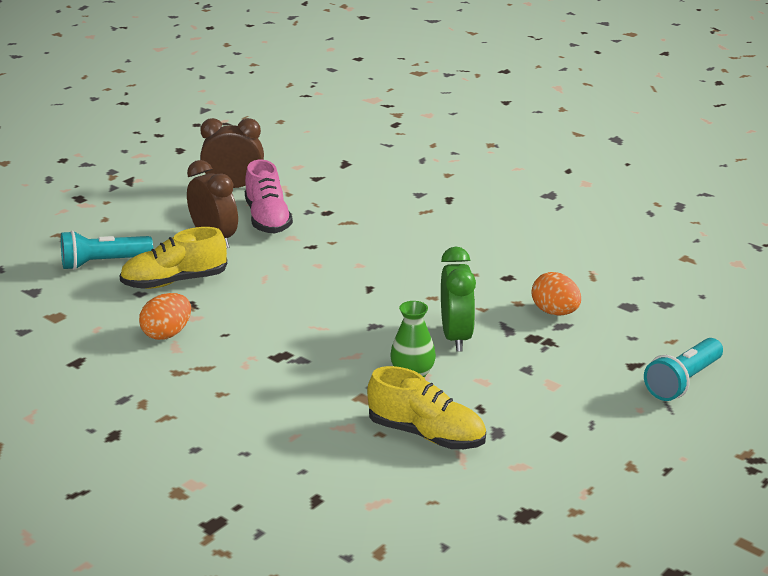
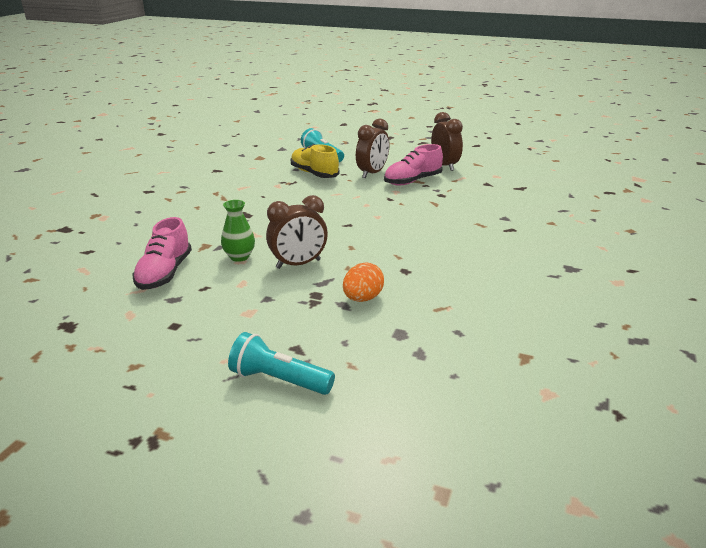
camera: 70 degrees right, 0 degrees up
orange egg [139,293,191,340] -> none
yellow shoe [367,366,486,449] -> pink shoe [133,217,192,290]
green clock [441,247,476,352] -> brown clock [266,195,328,269]

